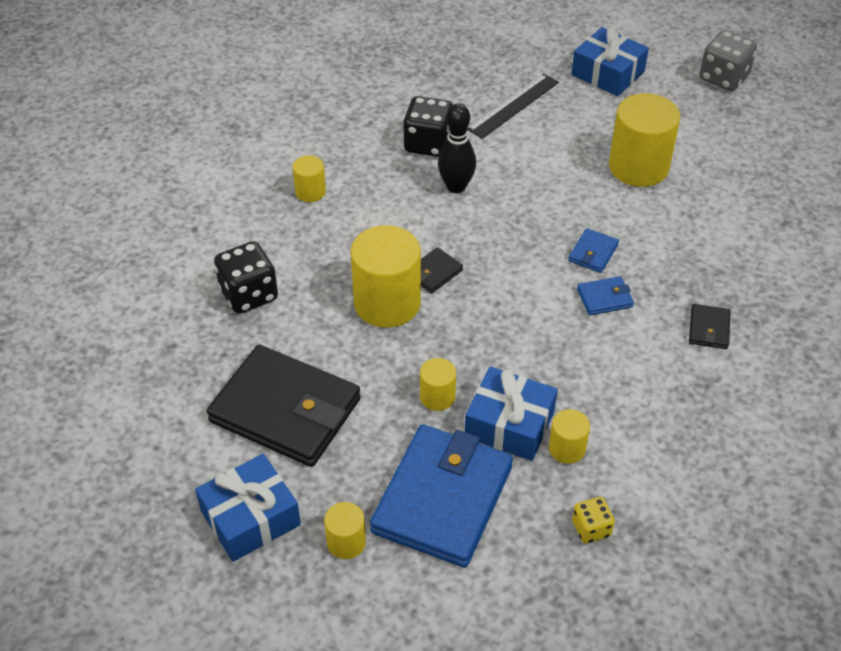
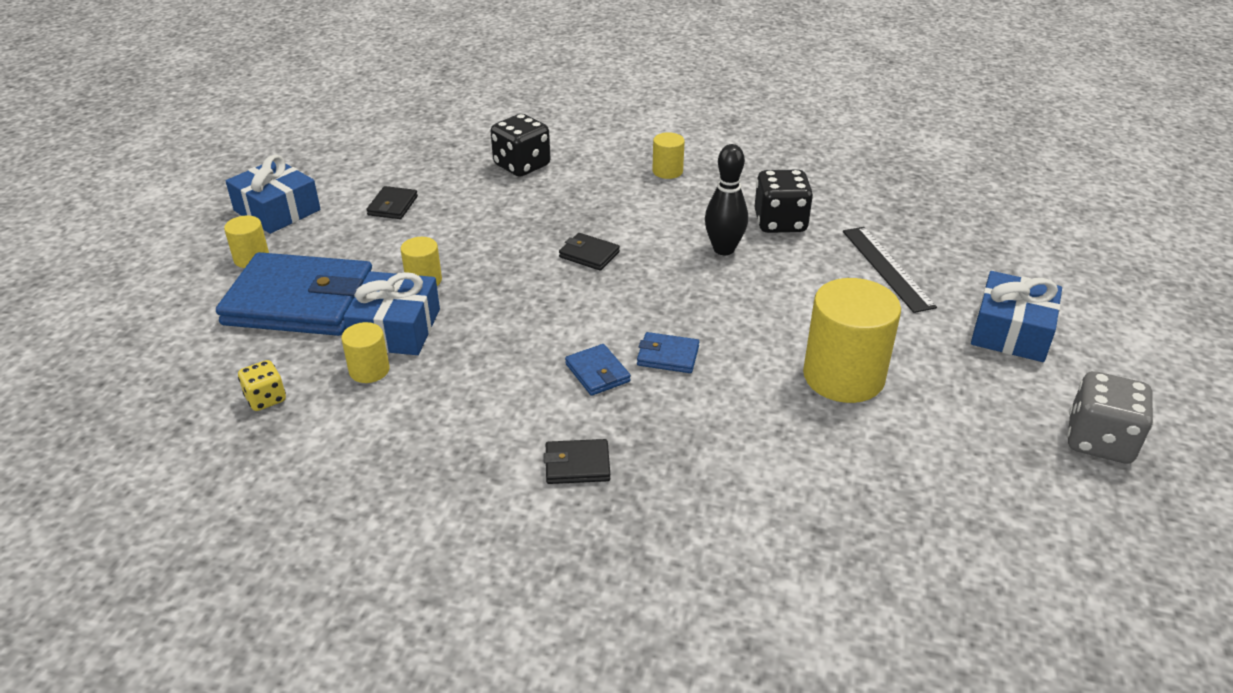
camera: 75 degrees right, 10 degrees down
black wallet [207,345,361,467] -> black wallet [366,186,418,219], size x0.42
yellow cylinder [351,225,421,328] -> none
black ruler [467,74,559,139] -> black ruler turned 45 degrees clockwise [843,227,937,313]

